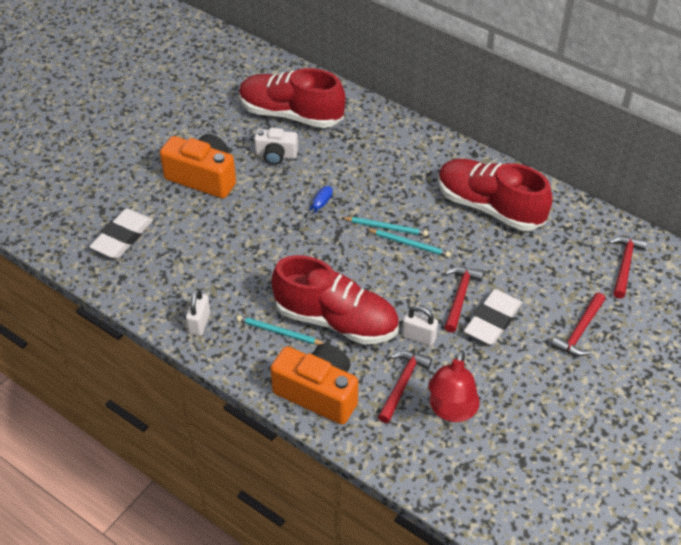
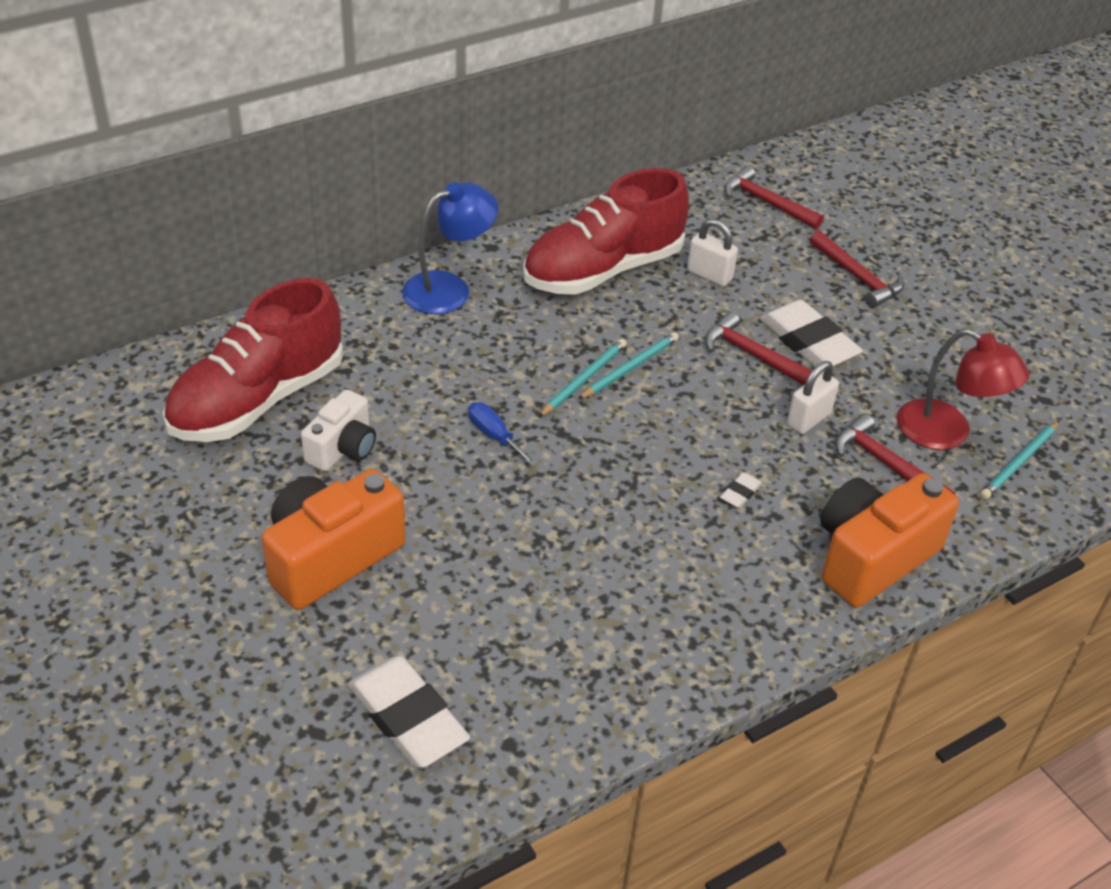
camera: 70 degrees left, 5 degrees down
white padlock [186,288,210,336] -> white padlock moved to [687,218,738,287]
turquoise pencil [237,315,325,345] -> turquoise pencil moved to [980,421,1059,499]
red shoe [271,255,399,345] -> white eraser [720,472,762,508]
none -> blue lamp [402,182,498,314]

